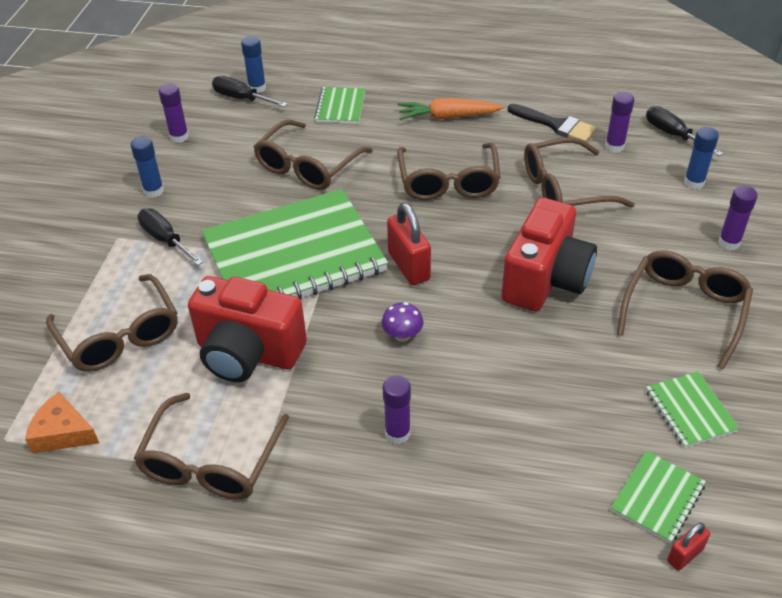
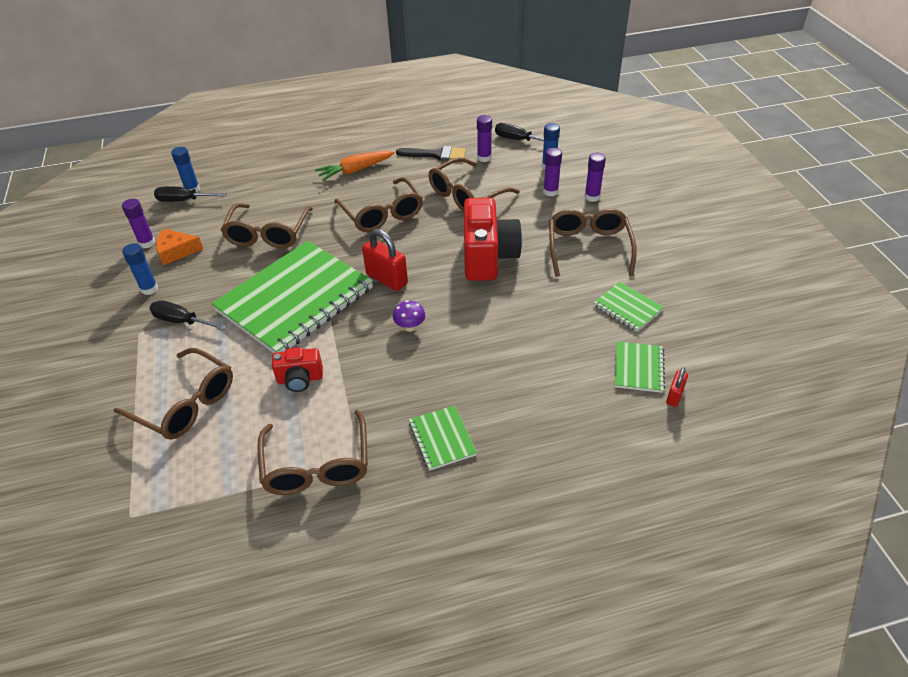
camera: 25 degrees left, 0 degrees up
orange cheese [25,392,99,453] -> orange cheese moved to [156,229,203,266]
red camera [188,276,307,382] -> red camera [272,347,323,392], size x0.53
green notebook [314,87,365,124] -> green notebook moved to [409,405,477,471]
purple glue stick [383,375,411,444] -> purple glue stick moved to [543,148,562,196]

